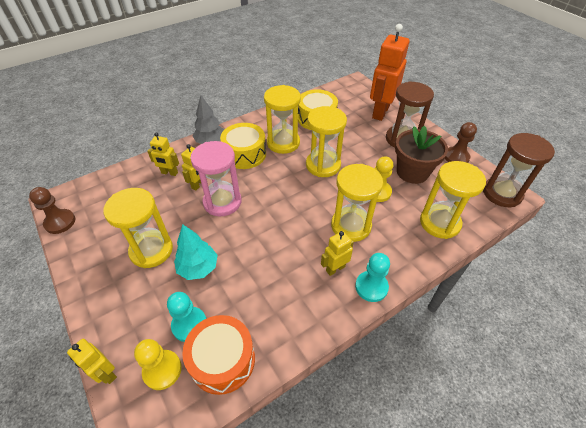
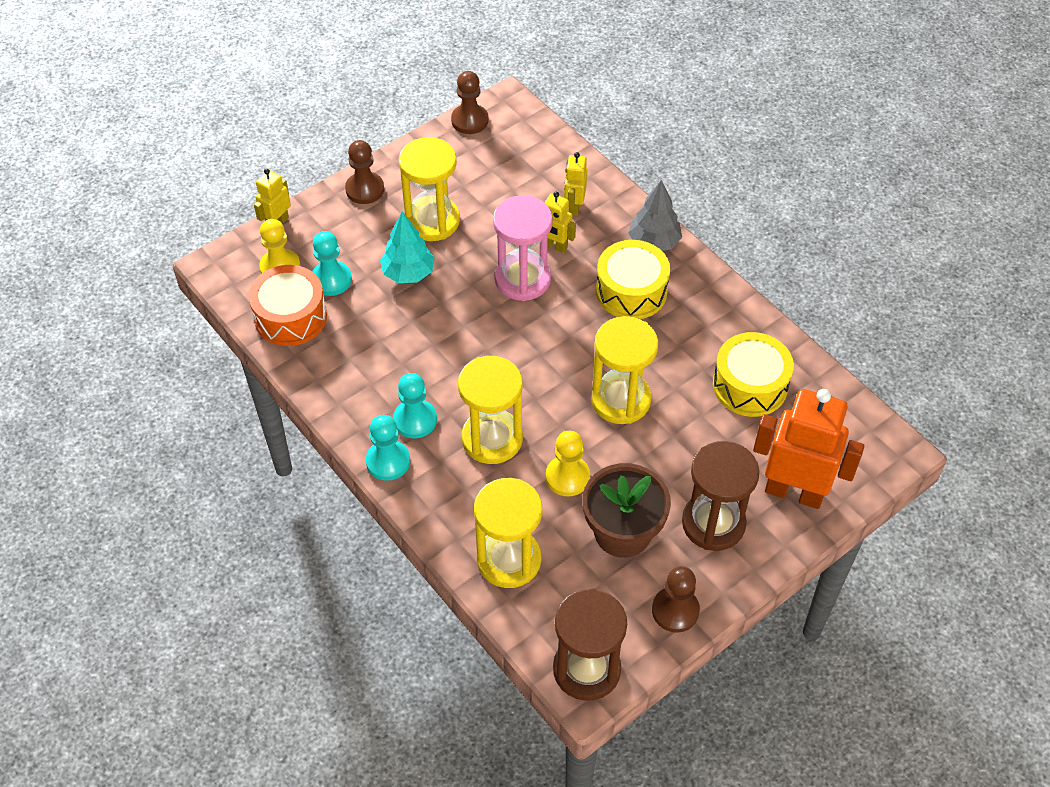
camera: 85 degrees right, 5 degrees up
yellow hourglass [264,85,301,154] -> none
yellow robot [321,231,354,276] -> turquoise pawn [393,373,437,438]
none -> brown pawn [345,140,384,204]

